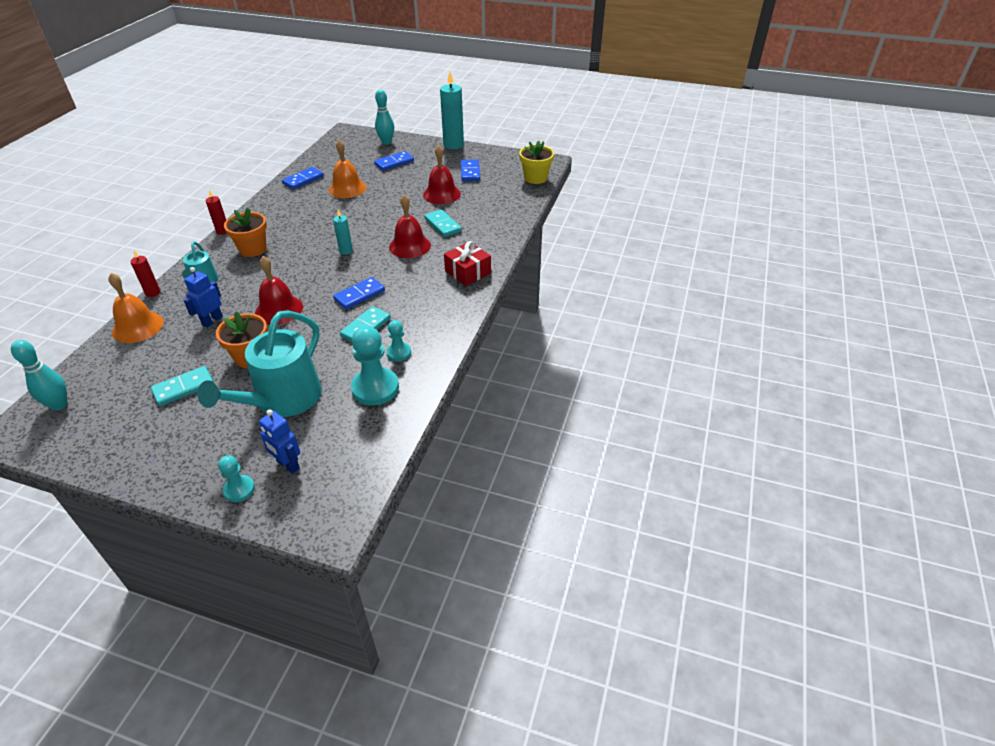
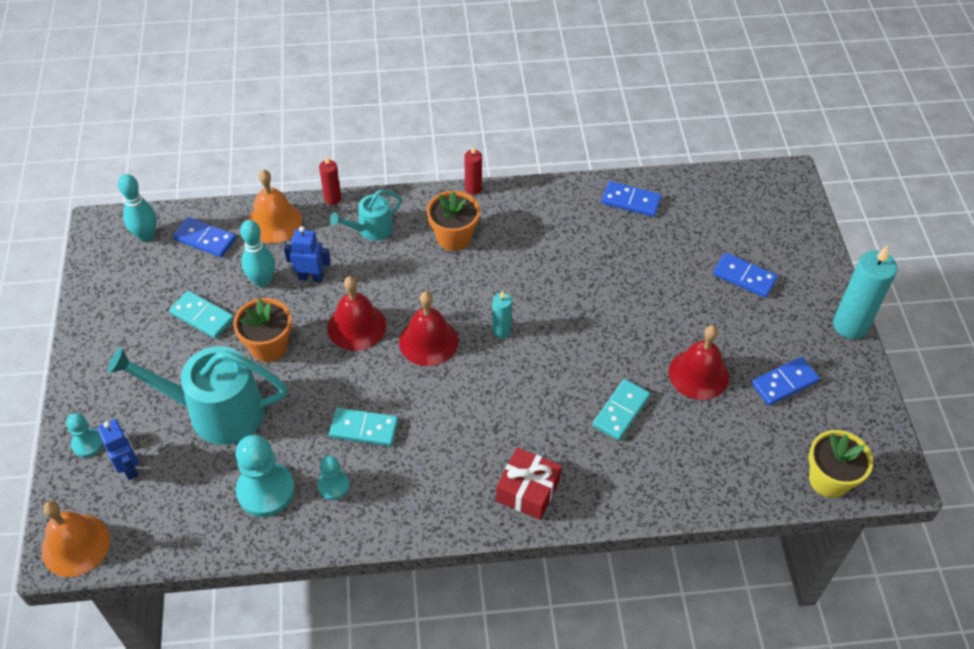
camera: 65 degrees right, 10 degrees up
blue robot [259,409,300,474] -> blue robot turned 135 degrees clockwise [97,419,139,480]
orange bell [329,140,366,198] -> orange bell moved to [41,501,110,577]
blue domino [333,277,385,310] -> blue domino moved to [173,217,236,257]
turquoise bowling pin [375,90,394,145] -> turquoise bowling pin moved to [240,220,275,287]
red bell [389,194,431,258] -> red bell moved to [399,291,458,366]

